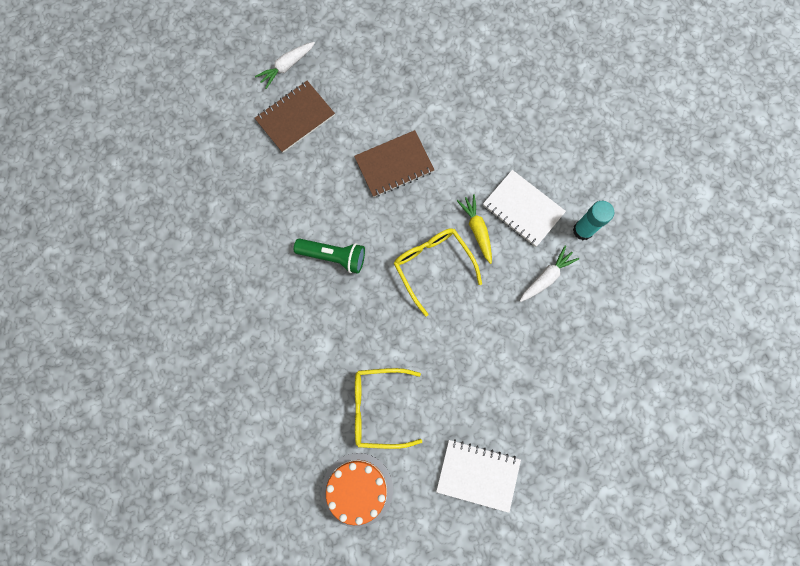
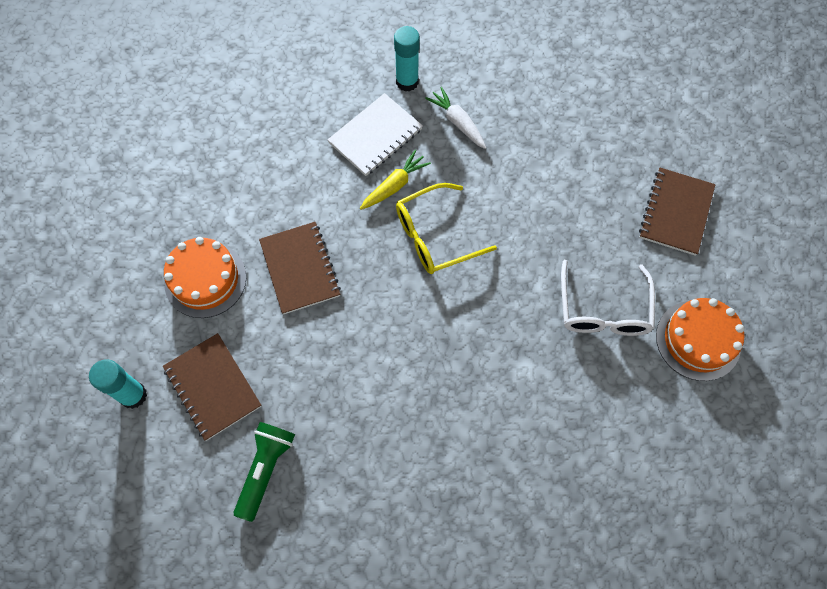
camera: 85 degrees left, 10 degrees down
white carrot [255,42,315,89] -> turquoise glue stick [89,359,147,409]
green flashlight [294,239,365,274] -> green flashlight moved to [234,422,295,522]
yellow glasses [355,368,422,449] -> white glasses [561,260,655,336]
white notebook [436,439,521,513] -> brown notebook [639,168,716,256]
yellow carrot [457,194,492,264] -> yellow carrot turned 150 degrees clockwise [360,150,431,210]
none -> orange cake [164,237,246,318]

